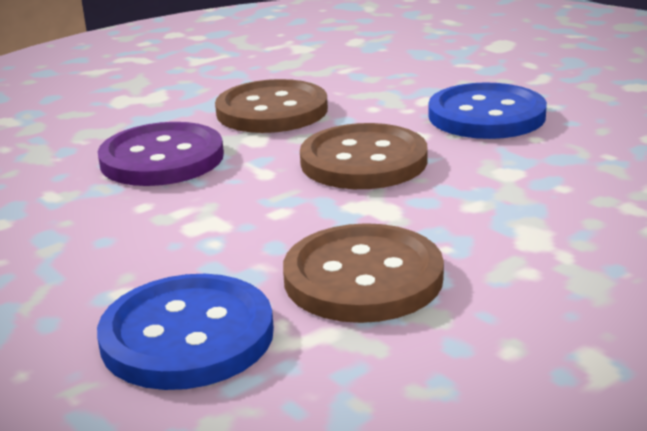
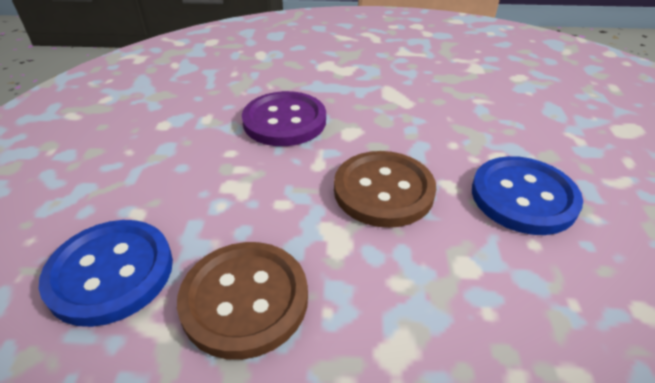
camera: 40 degrees right, 15 degrees up
brown button [215,79,328,133] -> none

